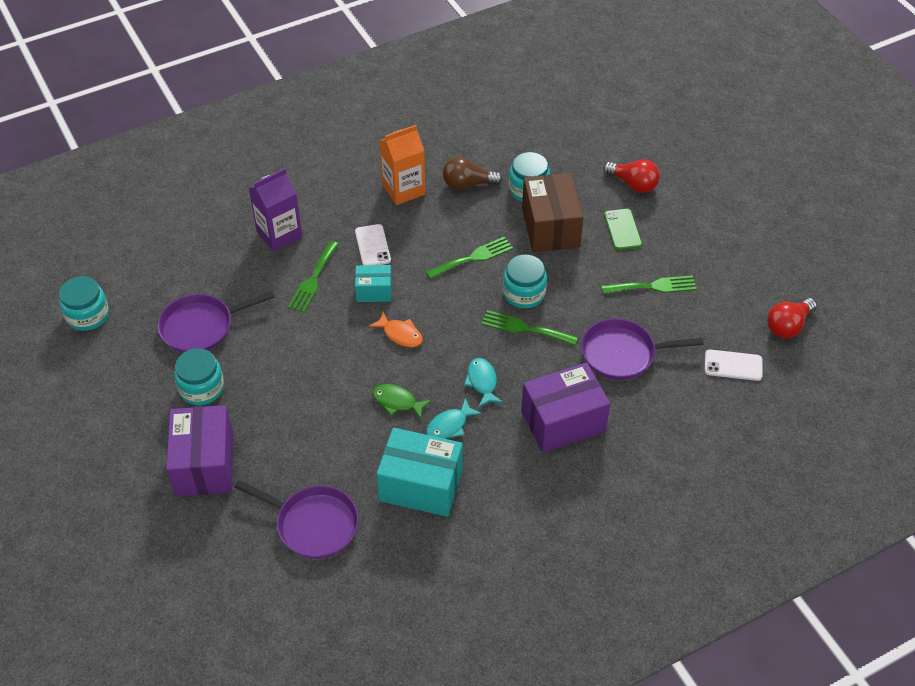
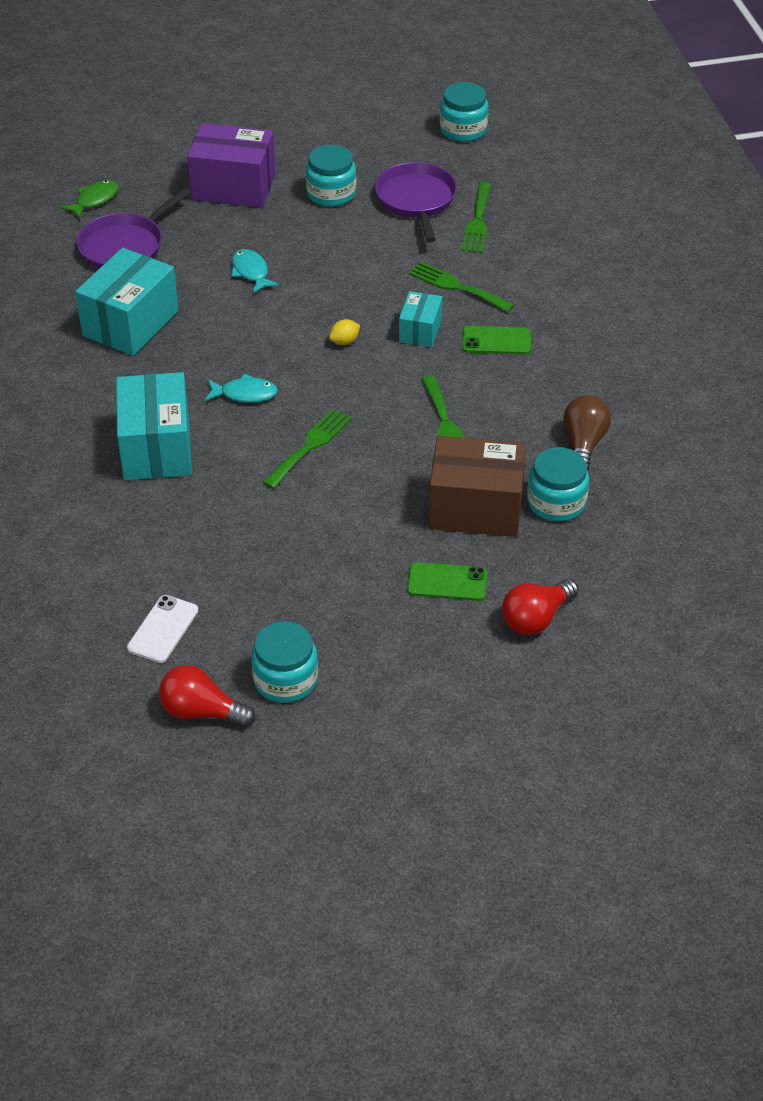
camera: 105 degrees right, 5 degrees down
purple carton [249,168,302,251] -> none
white phone [355,224,391,265] -> green phone [462,326,531,354]
orange fish [369,311,423,347] -> yellow lemon [329,319,360,345]
green fish [372,384,432,419] -> green fish moved to [60,180,118,219]
orange carton [379,125,426,205] -> none
turquoise fish [426,398,482,439] -> turquoise fish moved to [231,249,279,293]
turquoise jar [503,255,547,308] -> turquoise jar moved to [251,621,318,703]
purple box [521,362,610,453] -> turquoise box [116,372,192,480]
purple pan [581,318,704,380] -> none
green fork [601,275,697,294] -> green fork moved to [462,182,491,253]
red light bulb [767,298,817,338] -> red light bulb turned 45 degrees counterclockwise [159,665,255,727]

